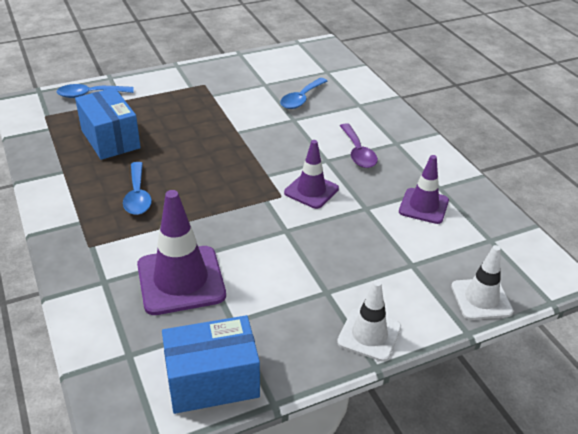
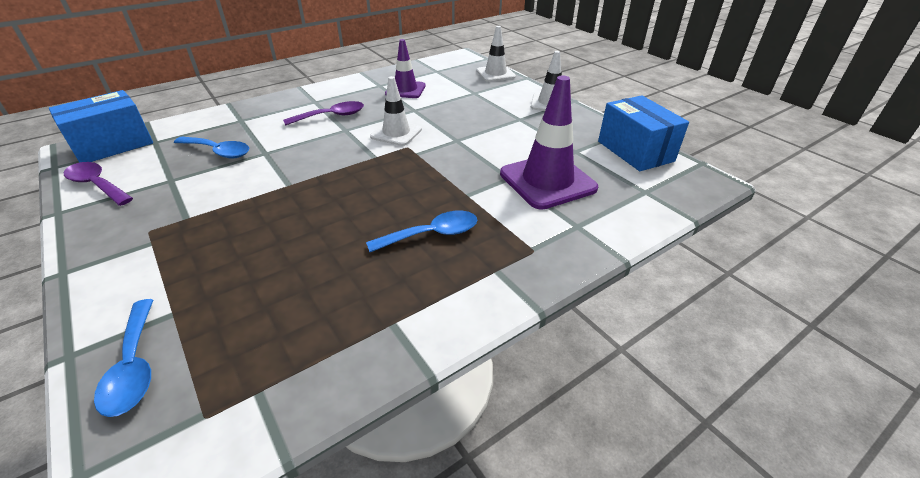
camera: 100 degrees left, 0 degrees up
blue box [75,88,141,160] -> blue box moved to [49,90,153,163]
purple traffic cone [284,140,339,209] -> white traffic cone [370,76,422,146]
none -> purple spoon [64,162,133,206]

